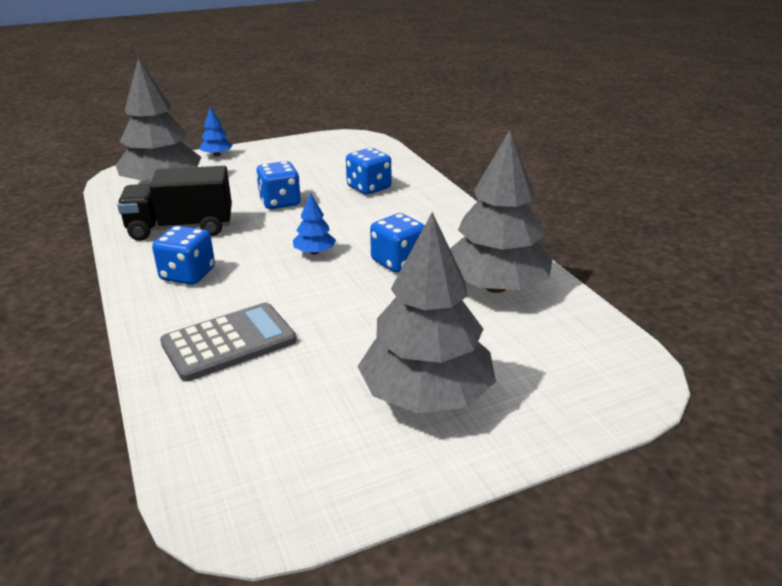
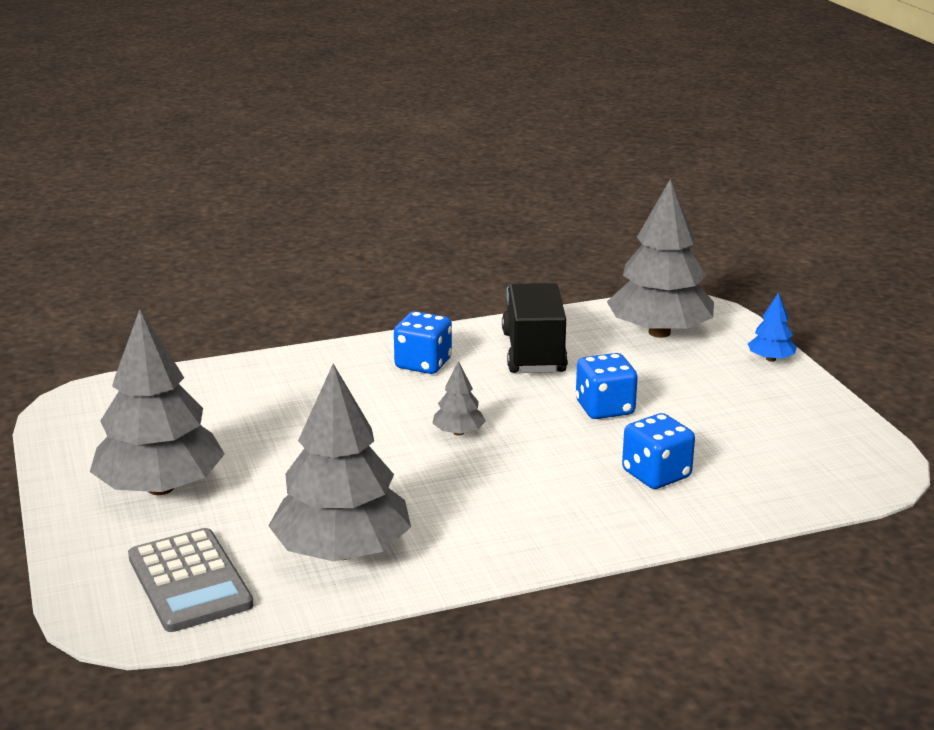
camera: 95 degrees right, 5 degrees down
grey calculator [160,303,297,382] -> grey calculator moved to [128,528,253,632]
blue tree [293,192,336,255] -> grey tree [432,361,486,436]
blue dice [370,213,425,273] -> none

